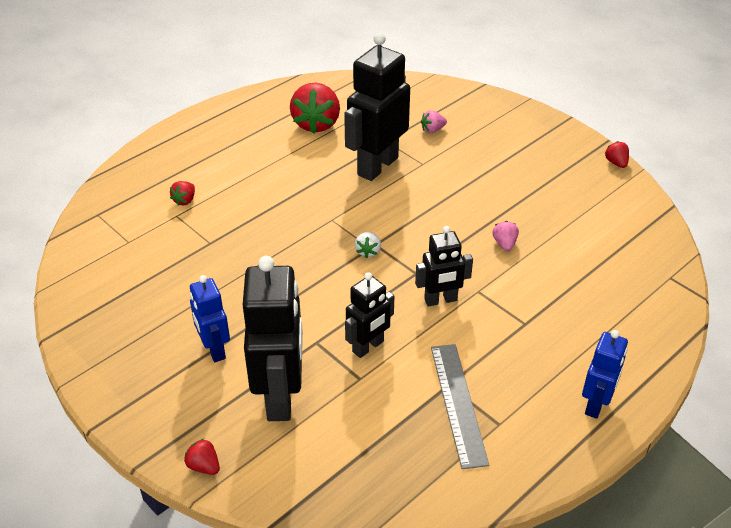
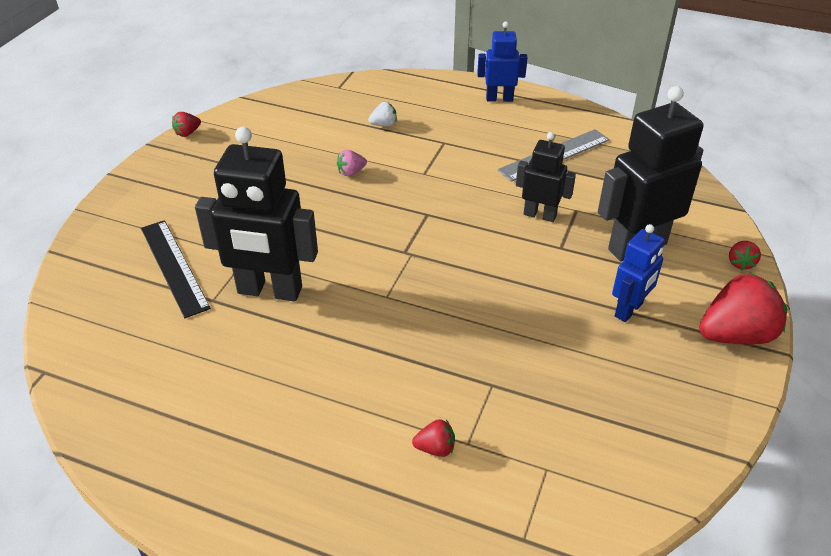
camera: 115 degrees left, 0 degrees up
red strawberry [290,83,340,134] -> red strawberry moved to [699,273,788,344]
white strawberry [355,232,381,258] -> white strawberry moved to [368,102,397,126]
black robot [415,226,473,307] -> none
pink strawberry [421,110,447,133] -> black ruler [141,220,211,318]

